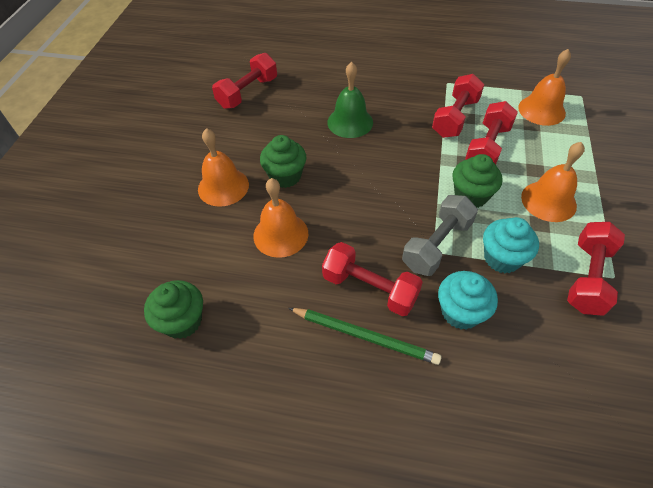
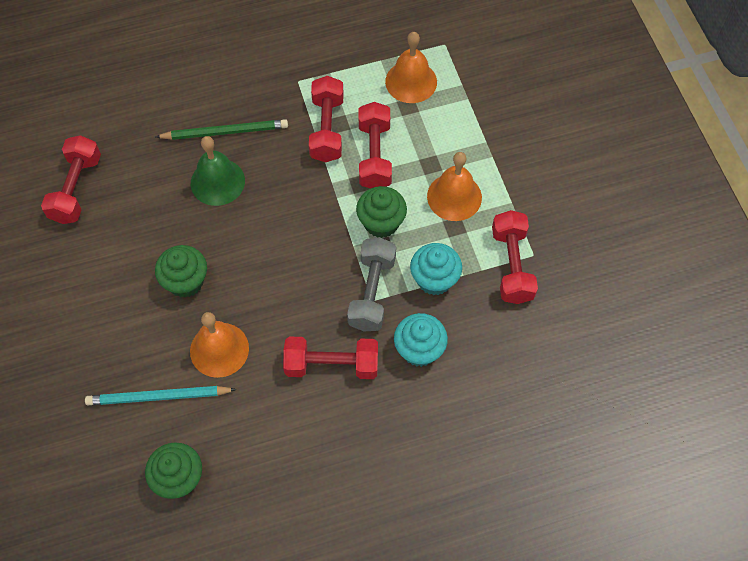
camera: 30 degrees left, 10 degrees up
orange bell [198,128,249,207] -> none
green pencil [289,308,442,365] -> green pencil moved to [156,119,288,140]
none -> turquoise pencil [85,386,237,405]

